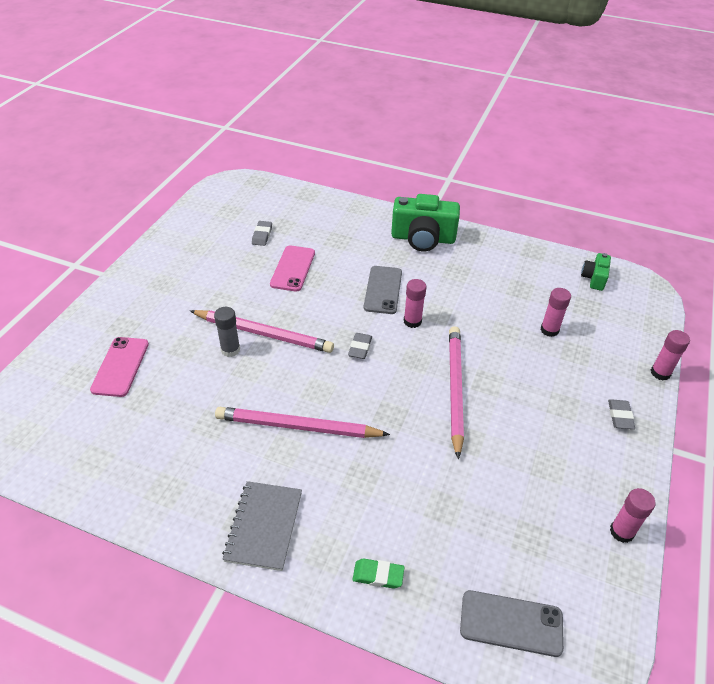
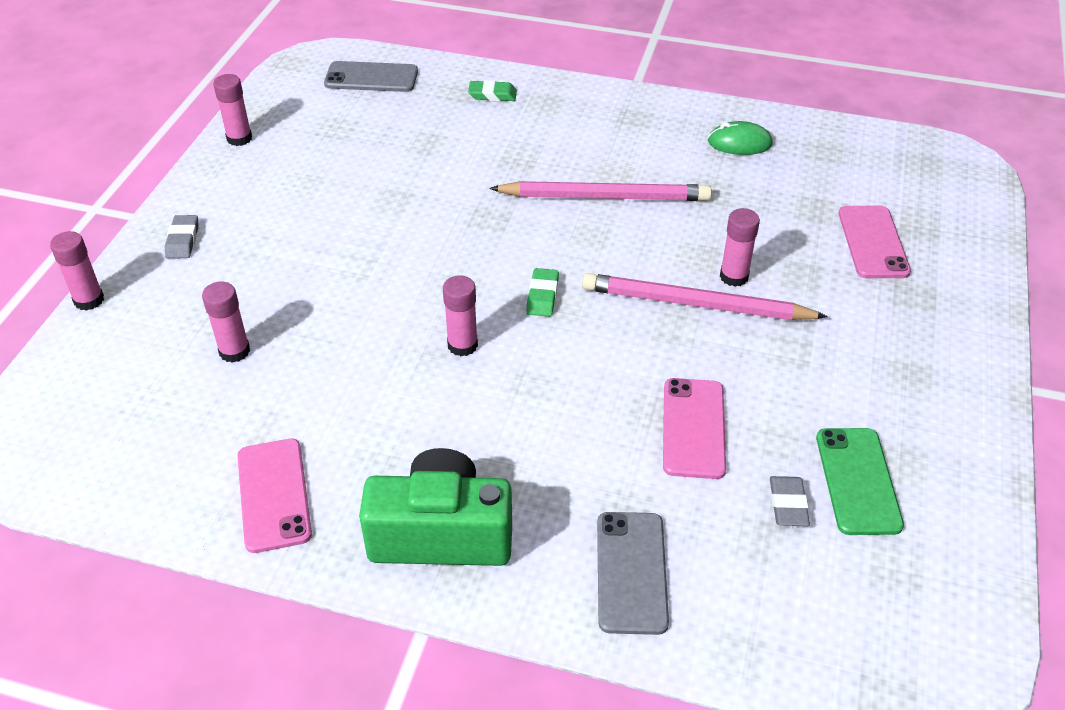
camera: 175 degrees right, 0 degrees up
grey glue stick [214,307,240,357] -> pink glue stick [720,208,760,287]
grey notebook [222,481,302,571] -> none
grey eraser [348,333,372,359] -> green eraser [526,268,559,317]
grey phone [364,266,402,314] -> grey phone moved to [597,512,669,635]
pink pencil [449,326,464,459] -> none
green camera [581,253,611,291] -> none
none -> pink phone [237,439,312,553]
none -> green mouse [708,121,773,155]
none -> green phone [816,428,904,535]

